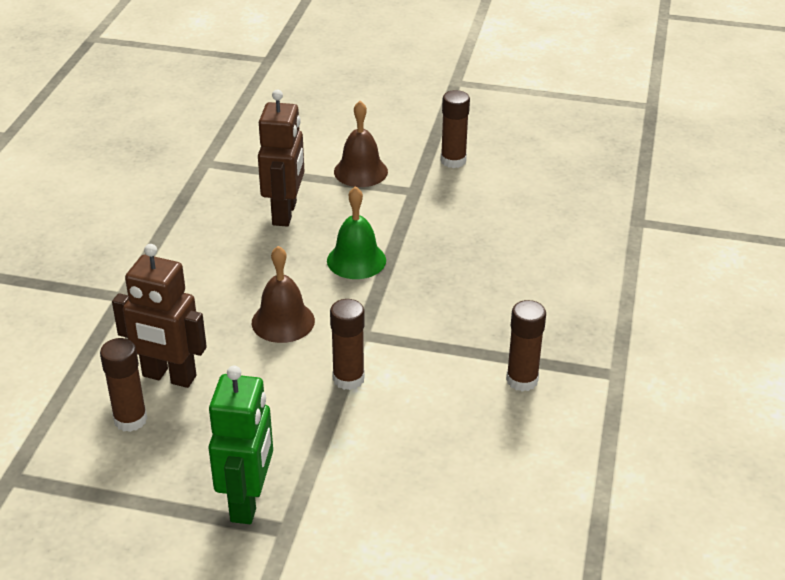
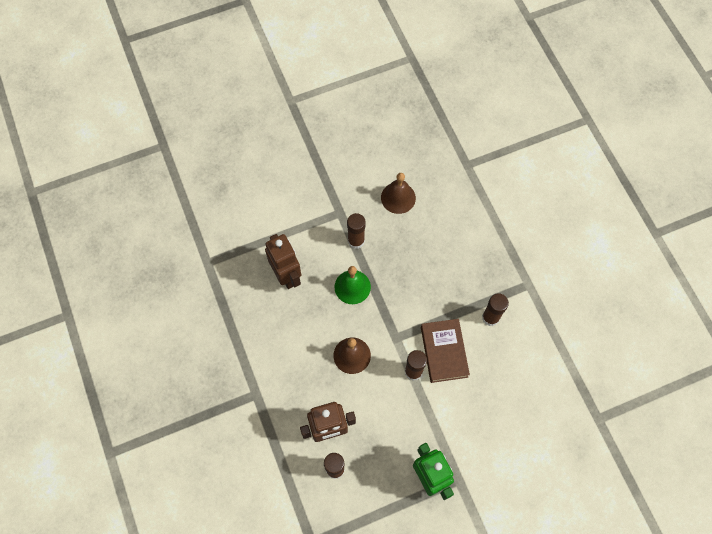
camera: 35 degrees left, 30 degrees up
brown bell [334,101,388,187] -> brown bell moved to [381,173,416,214]
brown glue stick [441,90,470,168] -> brown glue stick moved to [347,213,366,249]
none -> brown book [421,319,470,383]

